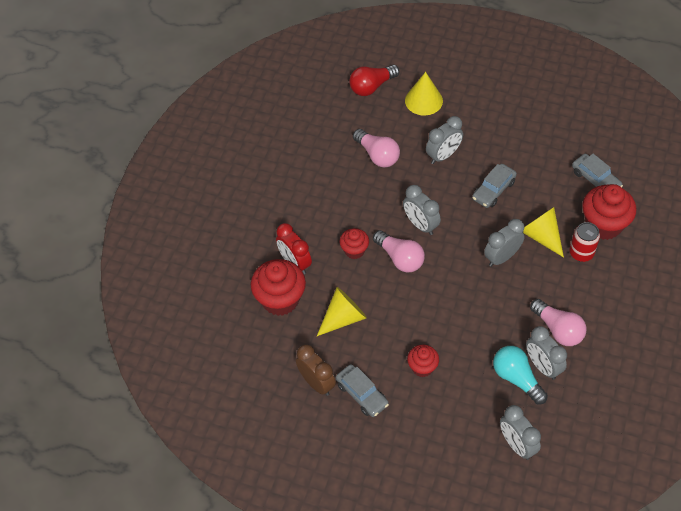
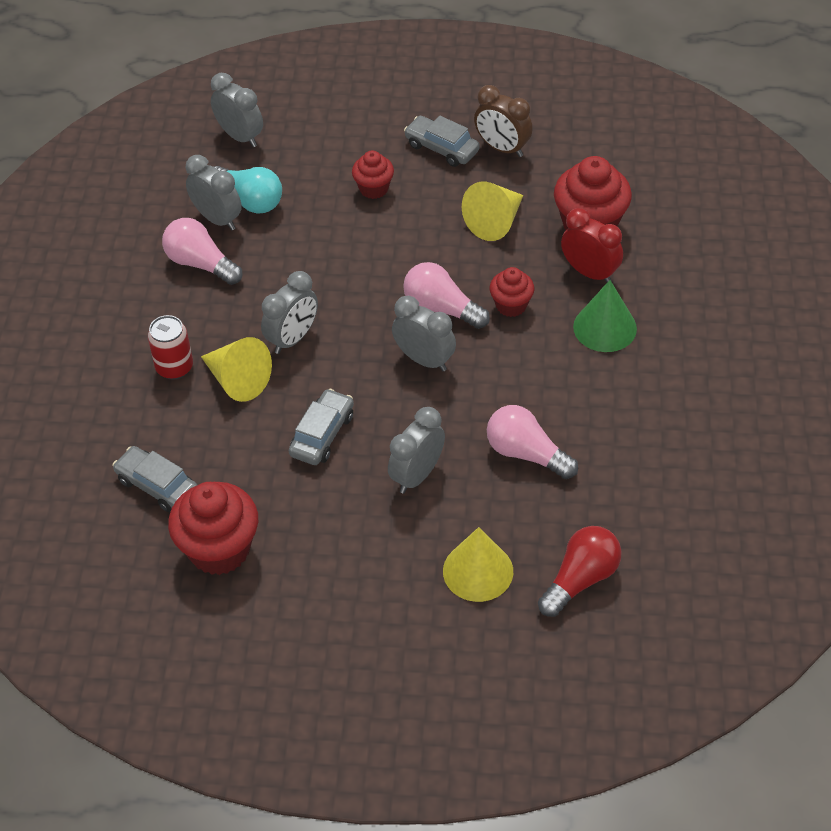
camera: 165 degrees right, 5 degrees down
red cupcake [582,184,636,240] -> red cupcake moved to [168,482,258,575]
none -> green cone [573,280,637,352]

